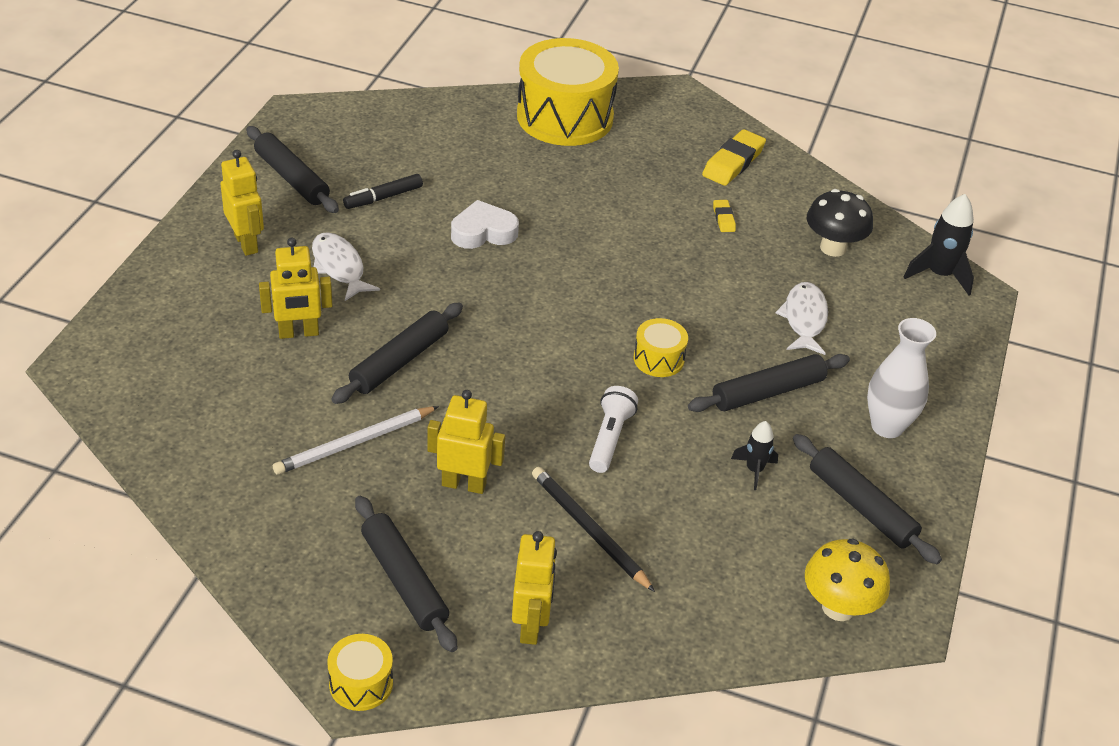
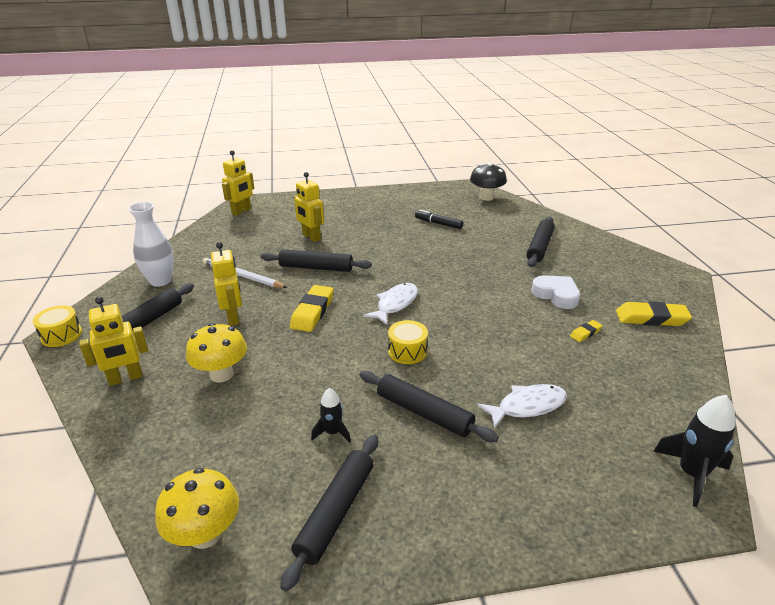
camera: 65 degrees right, 10 degrees down
yellow robot [220,150,264,256] -> yellow robot moved to [222,150,254,216]
black rolling pin [246,126,339,213] -> black rolling pin moved to [526,217,555,267]
white fish [312,232,380,301] -> white fish moved to [363,283,418,325]
white heart [451,200,519,249] -> white heart moved to [531,275,580,309]
yellow drum [517,38,619,146] -> none
black pencil [532,467,655,592] -> yellow mushroom [186,323,247,383]
white flashlight [589,386,638,473] -> none
black mushroom [807,189,873,257] -> black mushroom moved to [470,163,507,201]
white vase [867,318,936,438] -> white vase moved to [128,202,174,287]
none -> yellow eraser [290,285,334,332]

